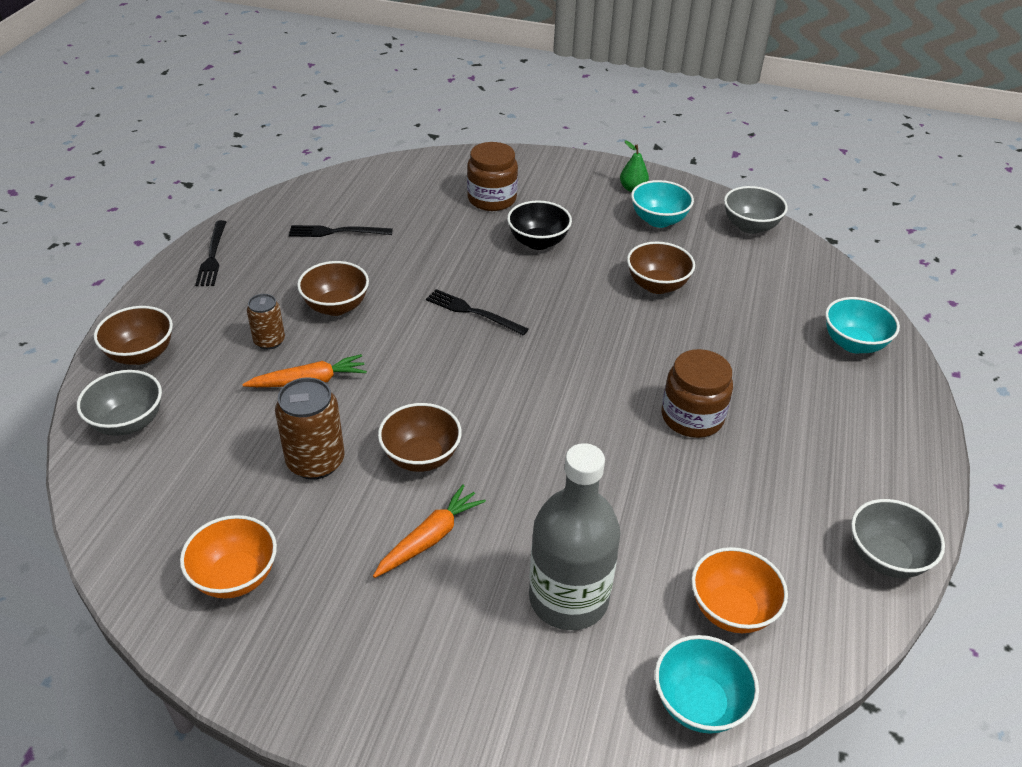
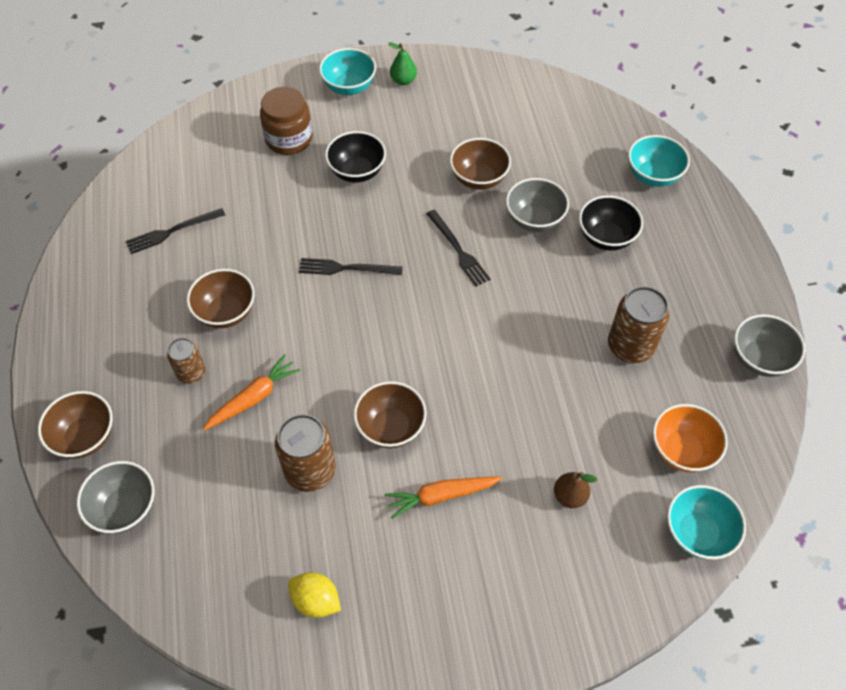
camera: 25 degrees left, 15 degrees up
orange bowl [180,515,277,599] -> yellow lemon [288,572,341,618]
black fork [195,220,226,286] -> black fork moved to [427,210,490,287]
orange carrot [373,484,486,578] -> orange carrot turned 120 degrees counterclockwise [385,476,502,519]
grey bottle [529,443,620,630] -> brown pear [554,472,598,508]
turquoise bowl [631,180,694,228] -> turquoise bowl moved to [319,48,376,95]
brown jar [662,349,733,438] -> none
grey bowl [724,186,788,234] -> grey bowl moved to [506,178,569,232]
none -> black bowl [579,195,643,251]
none -> brown can [608,286,669,363]

